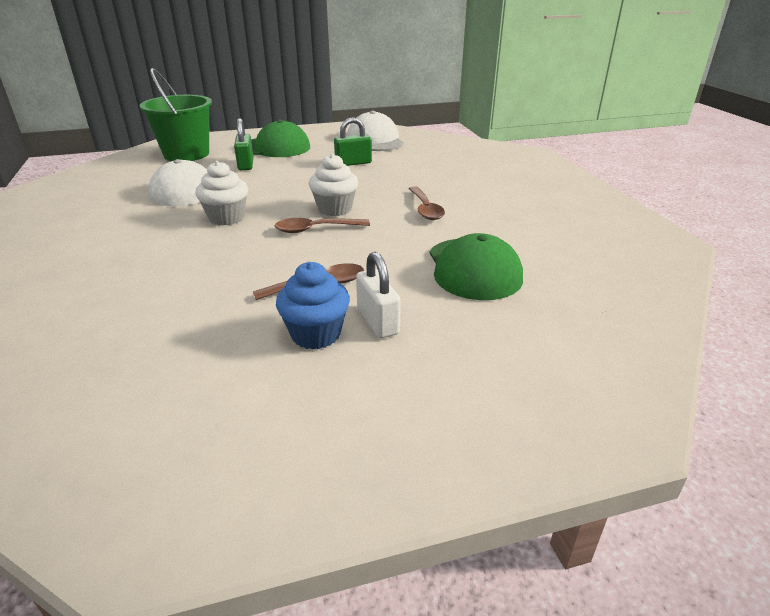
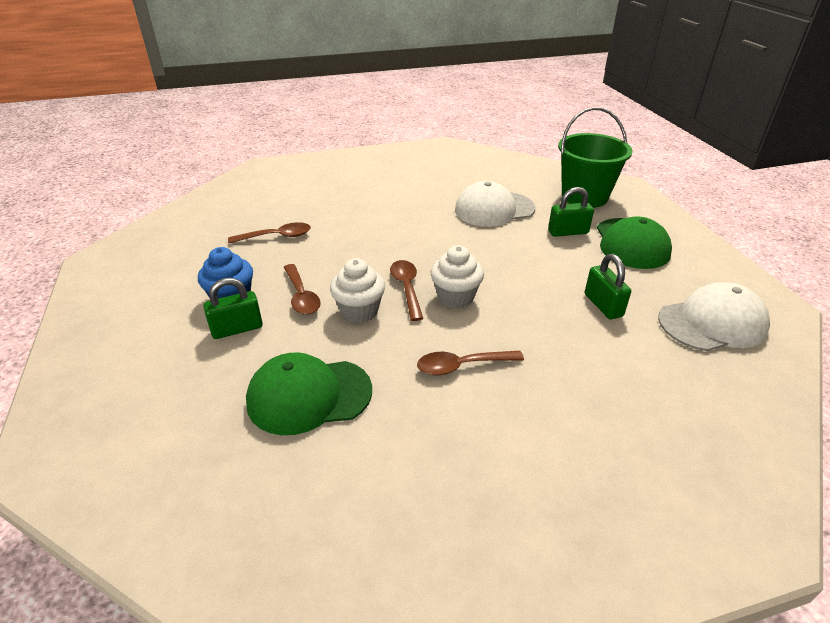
camera: 90 degrees right, 5 degrees up
white cupcake [195,161,248,225] -> white cupcake moved to [330,258,385,323]
white padlock [356,252,401,338] -> green padlock [203,278,263,339]
none -> brown spoon [228,222,311,243]

